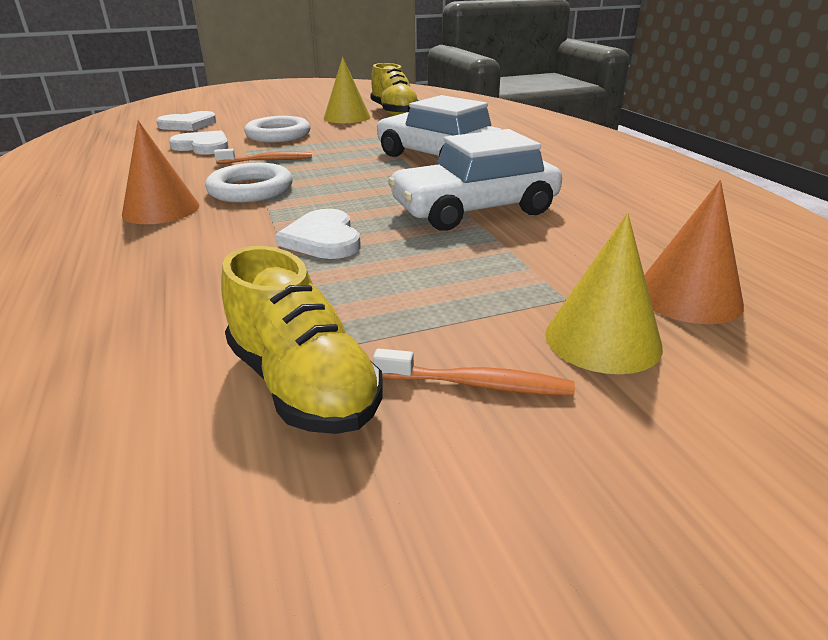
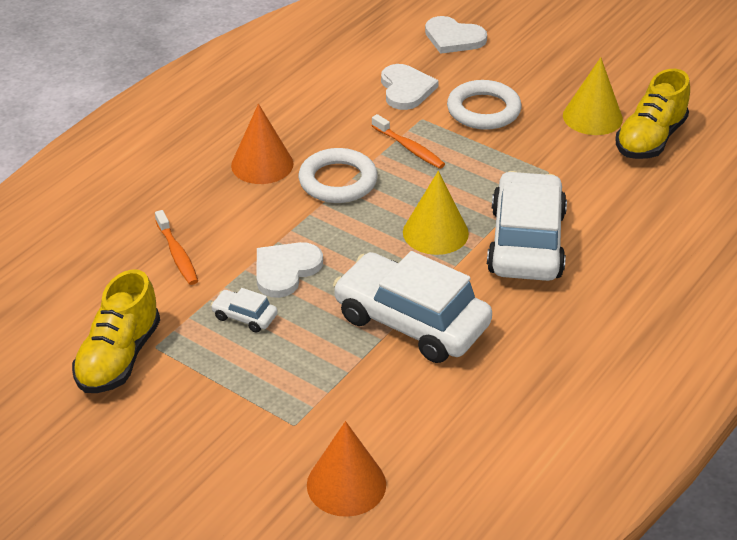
camera: 55 degrees right, 10 degrees up
orange toothbrush [373,348,575,396] -> orange toothbrush moved to [155,210,198,285]
yellow cone [545,213,663,374] -> yellow cone moved to [403,171,469,255]
none -> white car [211,288,278,333]

